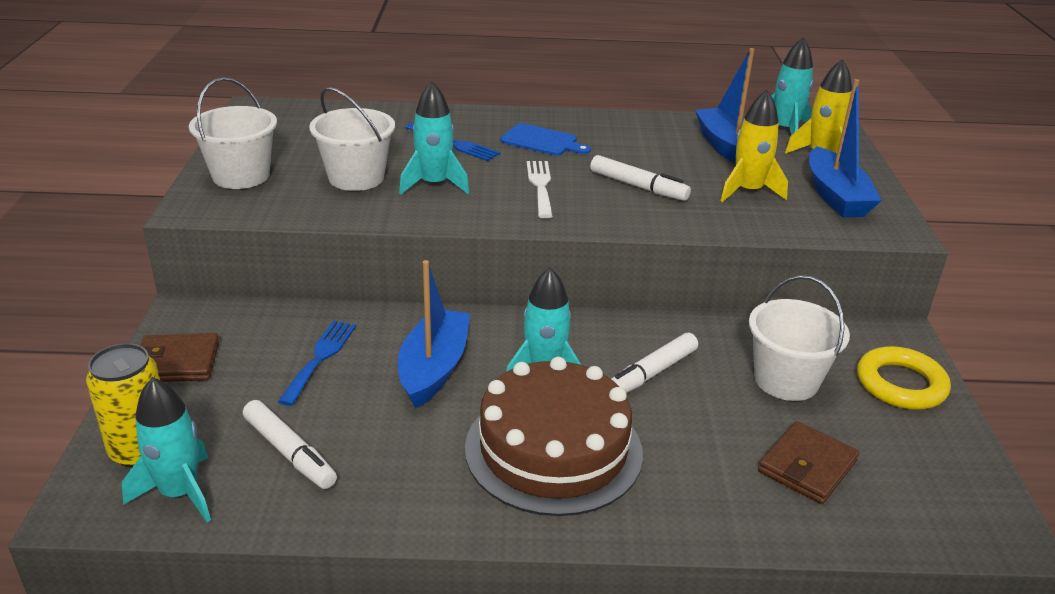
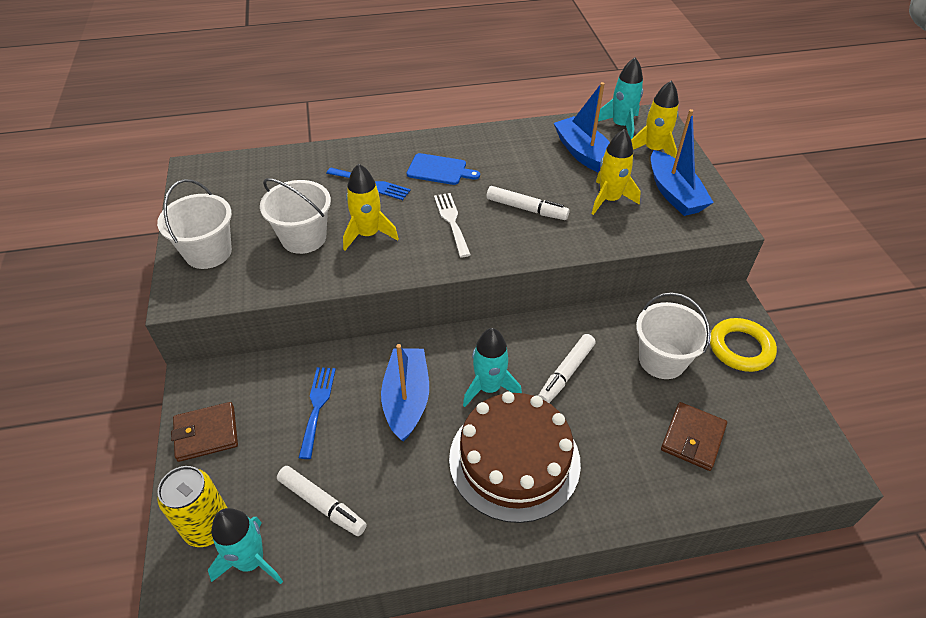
camera: 10 degrees left, 15 degrees up
turquoise rocket [399,82,469,194] -> yellow rocket [343,163,399,251]

